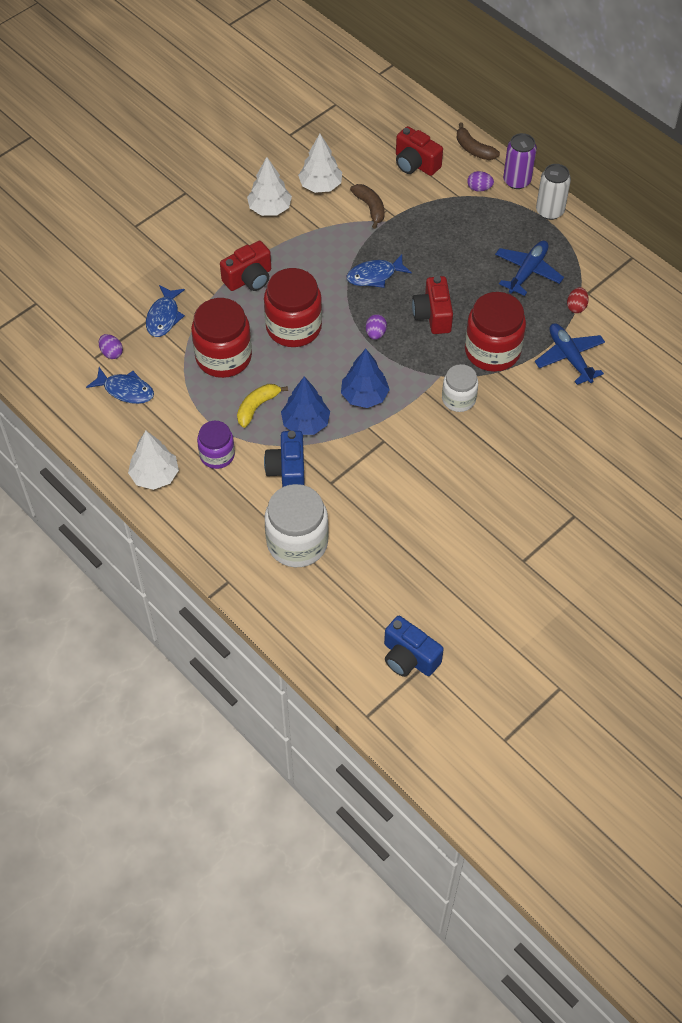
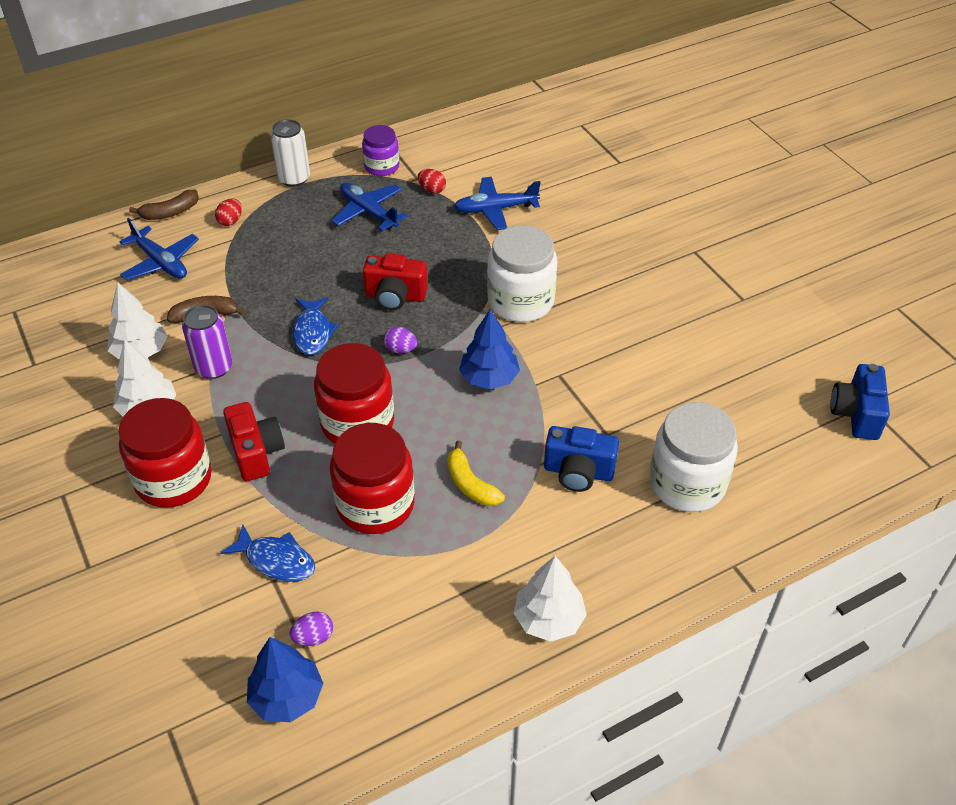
camera: 75 degrees left, 10 degrees down
blue fish [86,367,154,404] -> none
purple jar [197,421,235,469] -> purple jar moved to [362,125,399,176]
blue tree [281,377,330,435] -> blue tree moved to [247,637,323,722]
blue camera [384,616,444,677] -> blue camera turned 135 degrees clockwise [830,364,890,440]
red camera [396,126,443,176] -> blue plane [119,218,199,280]
white jar [442,364,478,412] -> white jar [487,225,558,322], size x1.68
red jar [465,292,526,372] -> red jar moved to [118,398,212,508]
purple egg [467,171,494,192] -> red egg [215,199,242,226]
purple can [503,133,537,189] -> purple can moved to [182,305,233,379]

